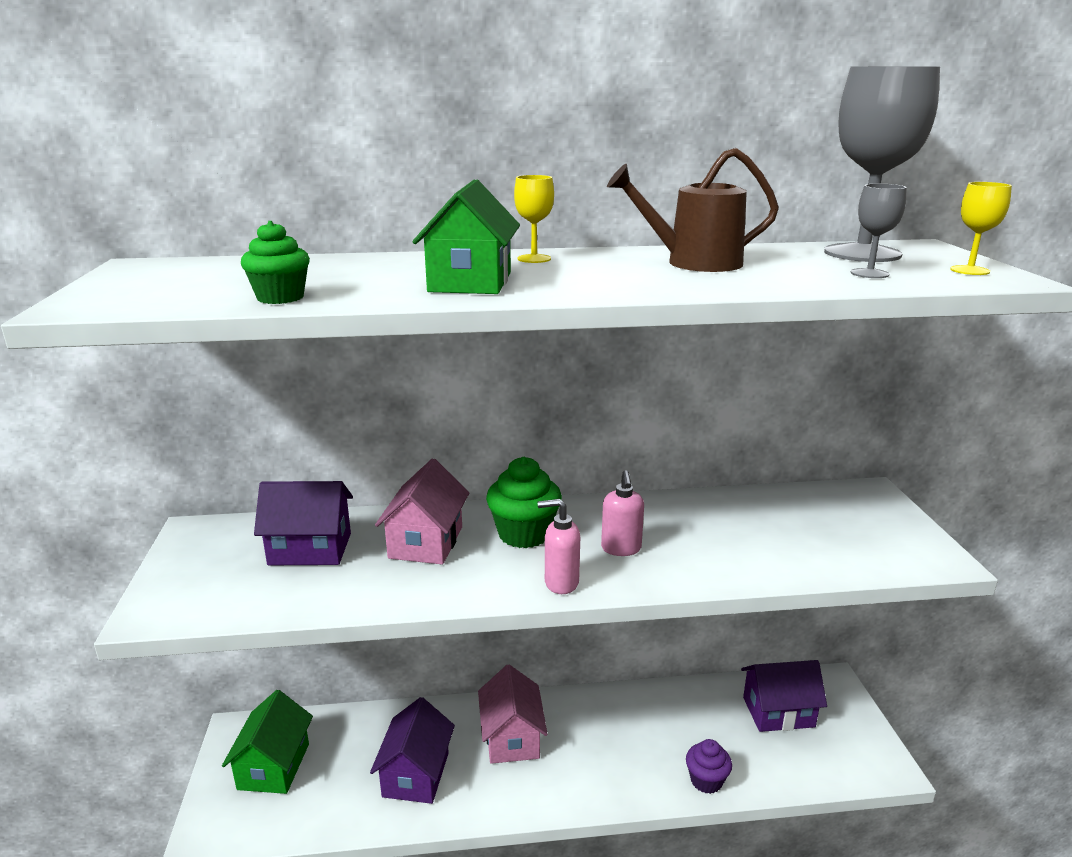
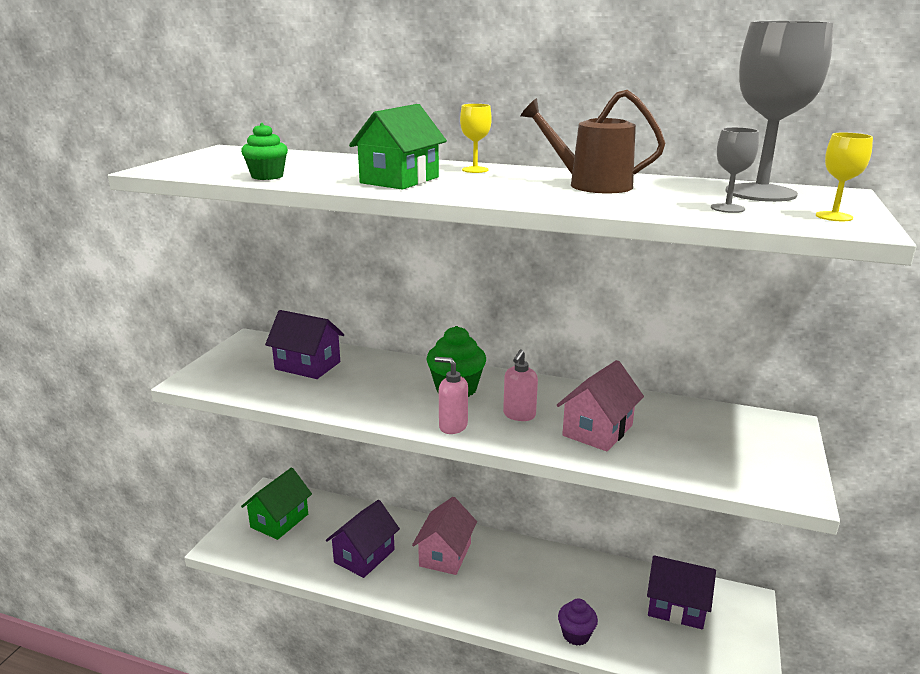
camera: 25 degrees right, 0 degrees up
pink house [375,458,469,564] -> pink house moved to [557,360,644,451]

